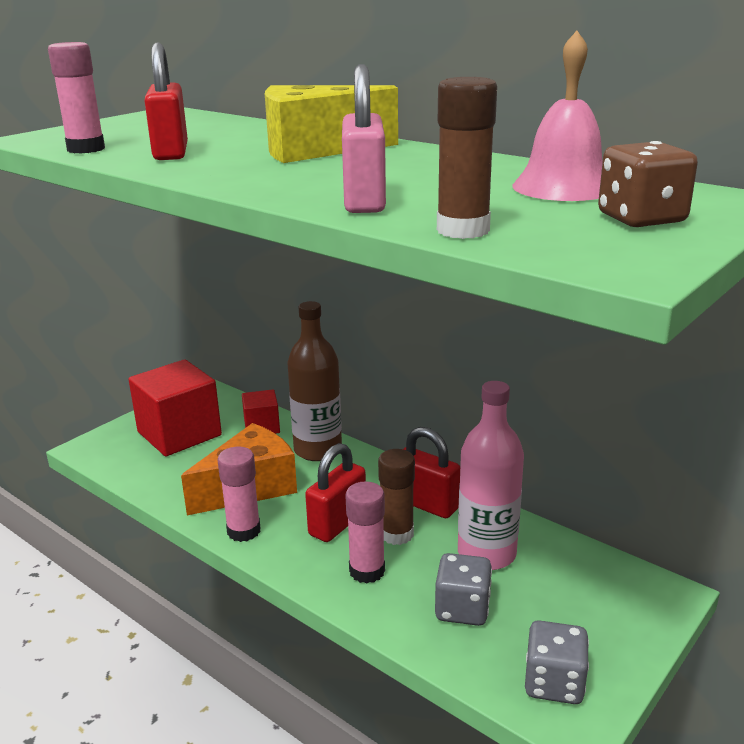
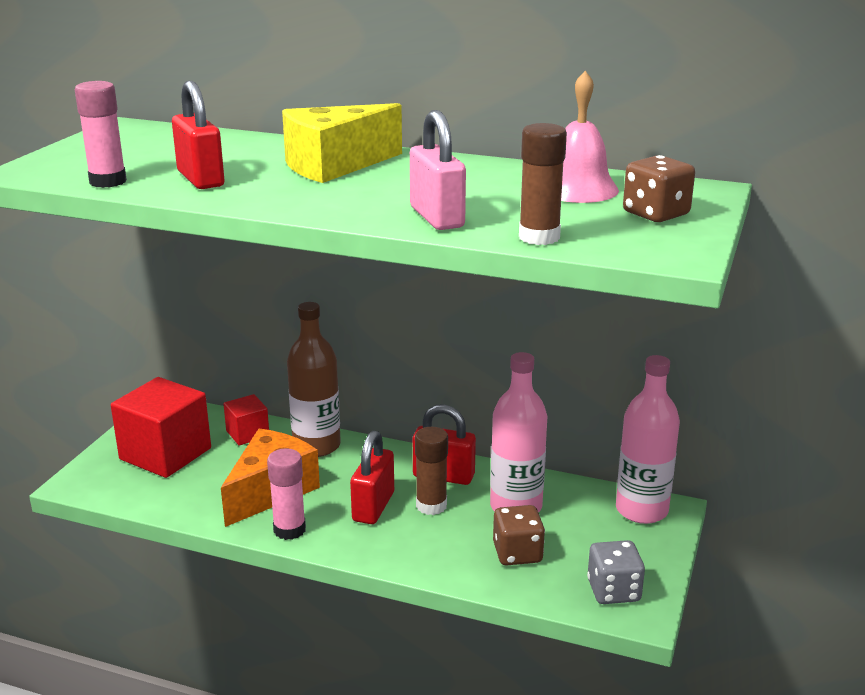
camera: 20 degrees left, 0 degrees up
pink glue stick [345,481,385,583] -> none
grey dice [435,553,492,626] -> brown dice [493,505,545,566]
none -> pink bottle [616,355,680,524]

